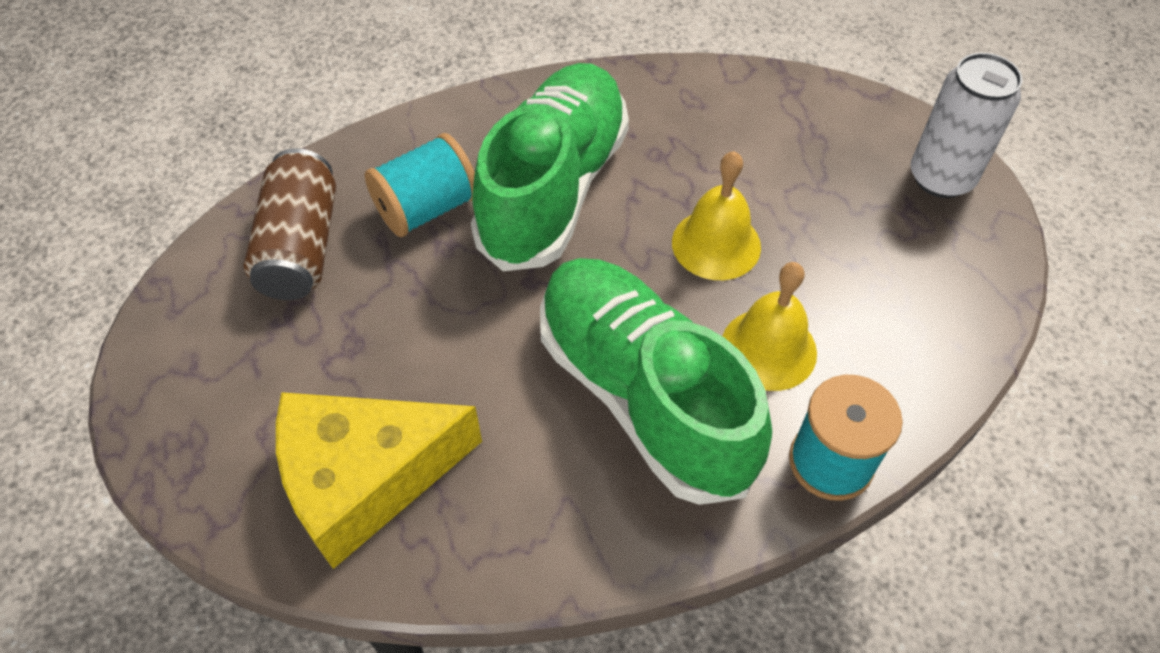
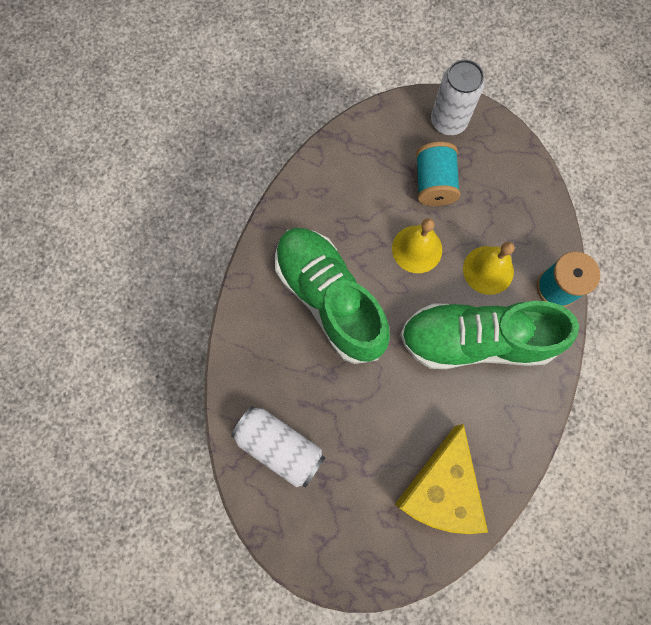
camera: 55 degrees left, 20 degrees up
brown can [244,148,336,300] -> white can [231,406,325,488]
turquoise spool [365,133,475,237] -> turquoise spool moved to [416,142,460,206]

